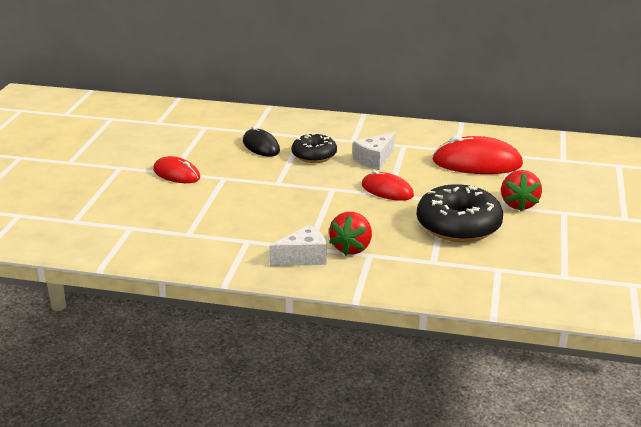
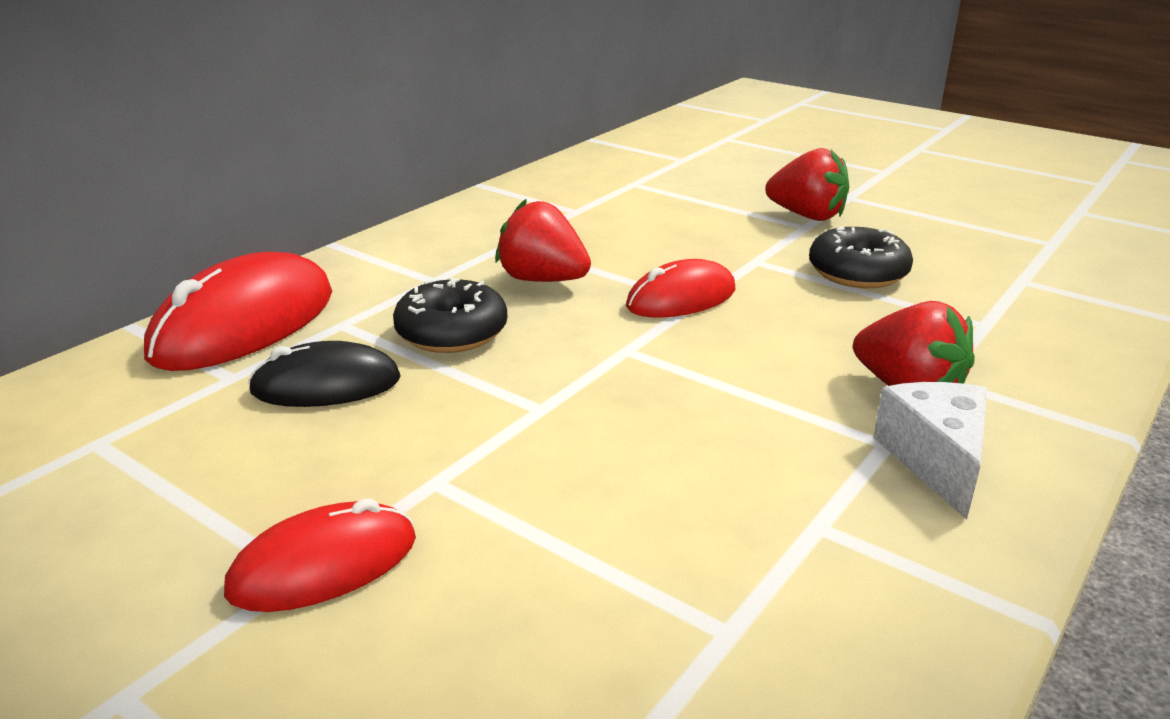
camera: 65 degrees left, 0 degrees up
white cheese [353,133,395,170] -> red strawberry [495,199,591,282]
black donut [417,184,503,242] -> black donut [809,226,913,288], size x0.61
red mouse [432,135,523,174] -> red mouse moved to [144,252,332,371]

